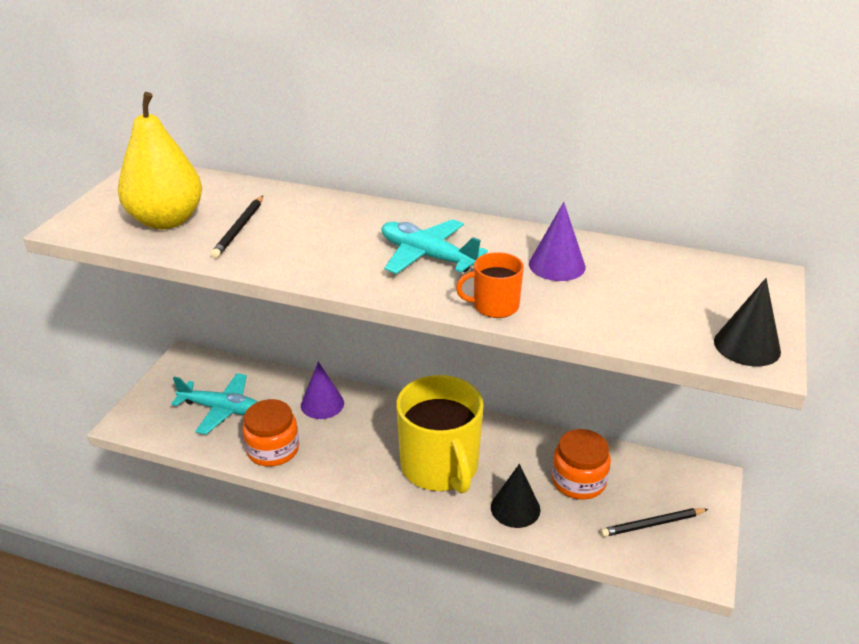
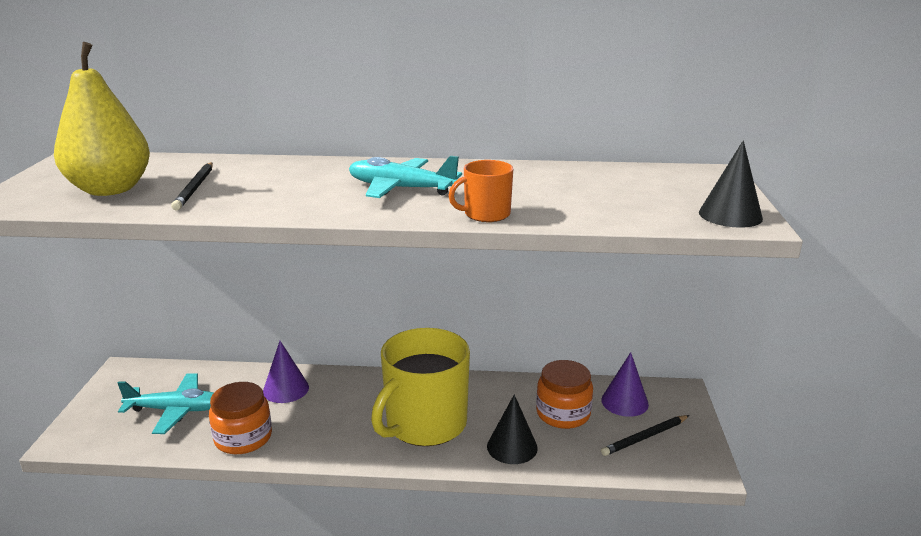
camera: 15 degrees left, 10 degrees down
yellow mug [396,375,483,494] -> yellow mug turned 75 degrees clockwise [371,328,470,446]
purple cone [529,202,586,281] -> purple cone moved to [601,352,649,417]

